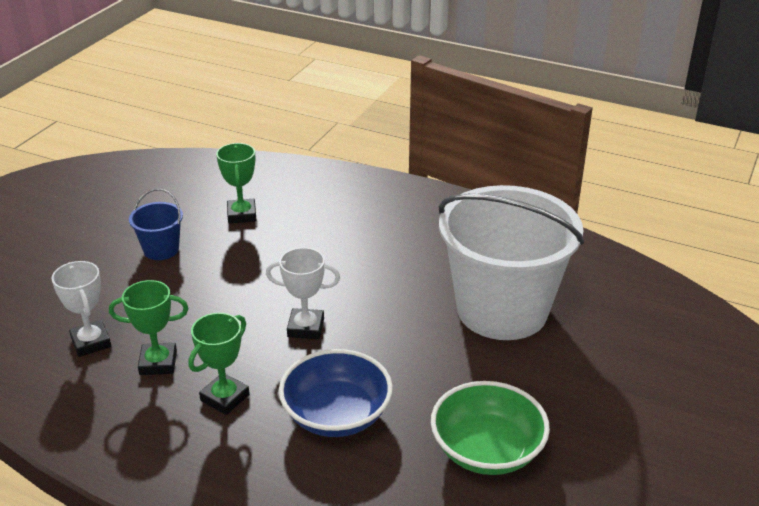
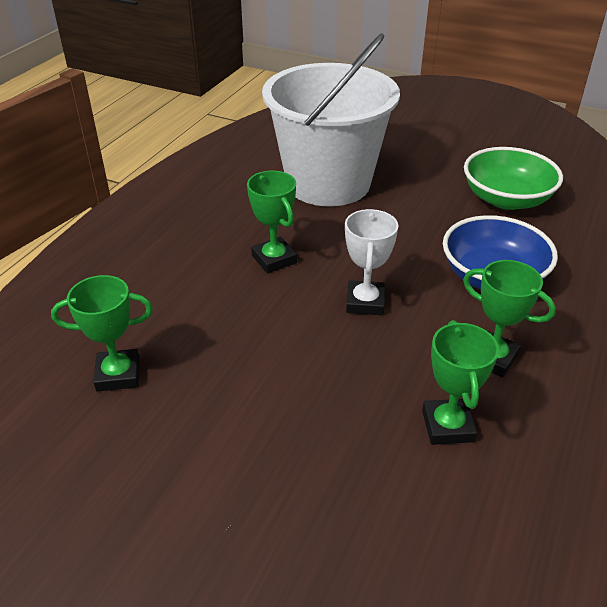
camera: 90 degrees left, 5 degrees up
white trophy [52,261,111,357] -> none
blue bucket [129,189,183,260] -> none
none -> green trophy [247,171,297,273]

